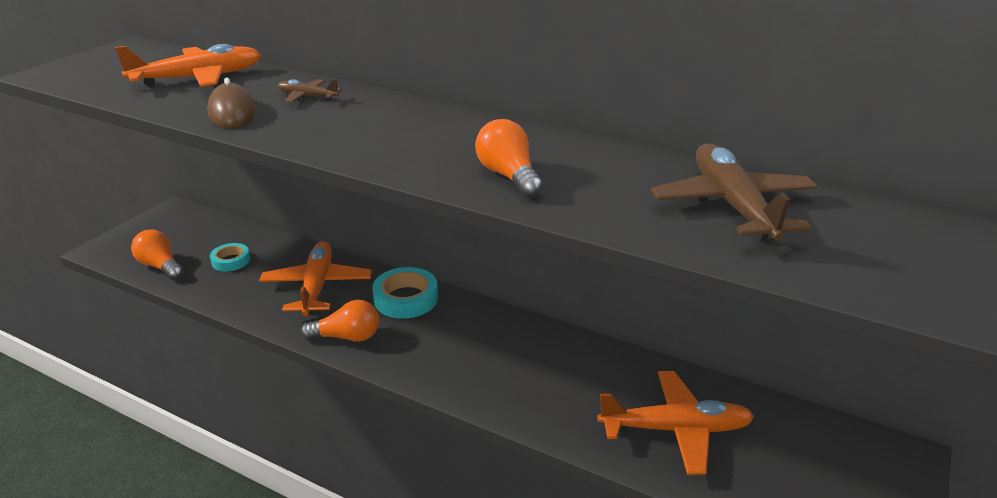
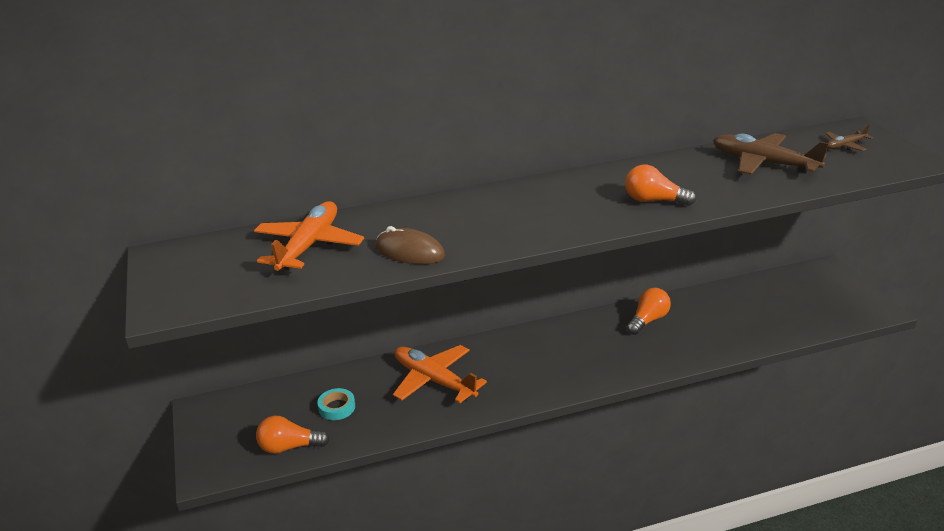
camera: 45 degrees left, 0 degrees up
brown plane [278,79,342,102] -> brown plane moved to [825,124,873,151]
orange light bulb [301,300,379,342] -> orange light bulb moved to [627,288,671,335]
turquoise tape [373,267,438,319] -> none
orange plane [597,371,754,475] -> none

